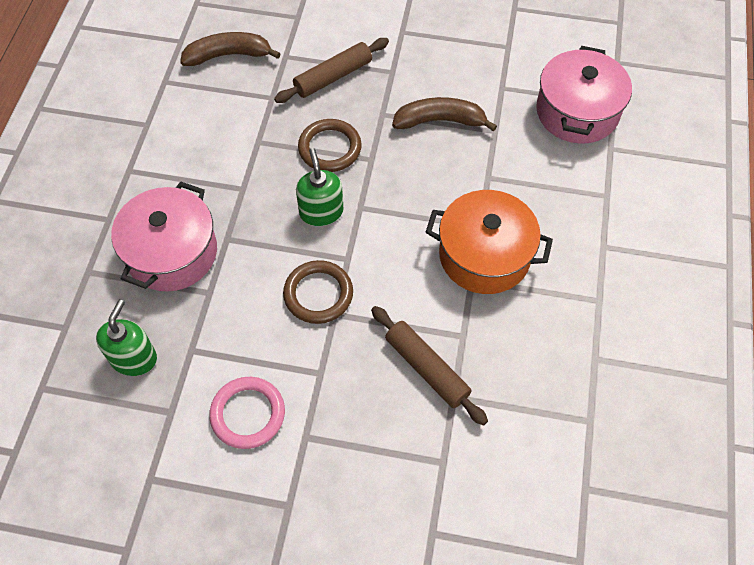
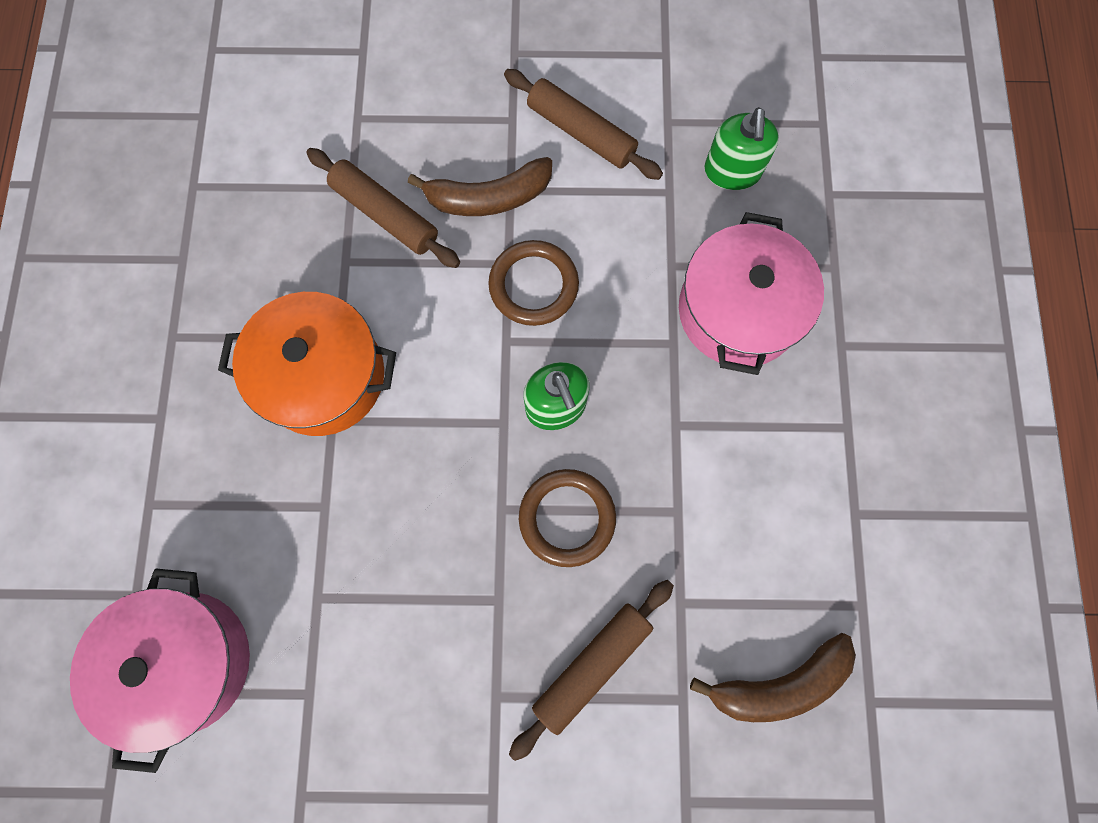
camera: 170 degrees right, 15 degrees up
pink ring [209,377,285,449] -> brown rolling pin [504,69,663,180]
brown banana [392,97,497,132] -> brown banana moved to [408,157,552,216]

